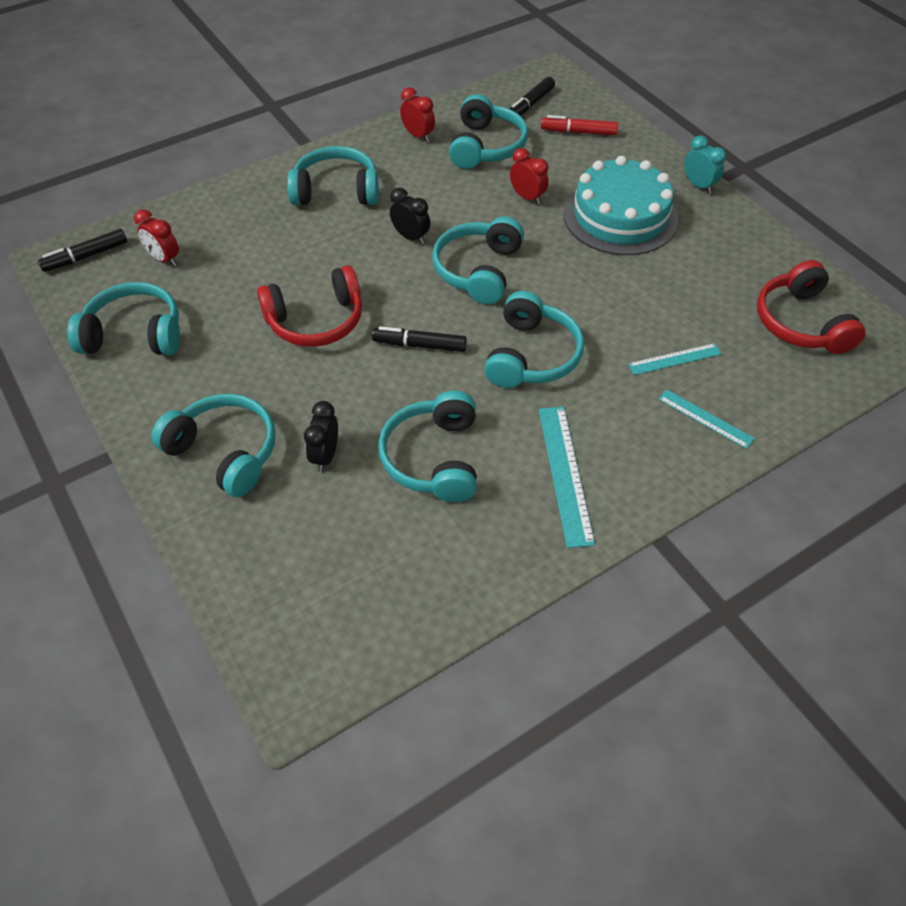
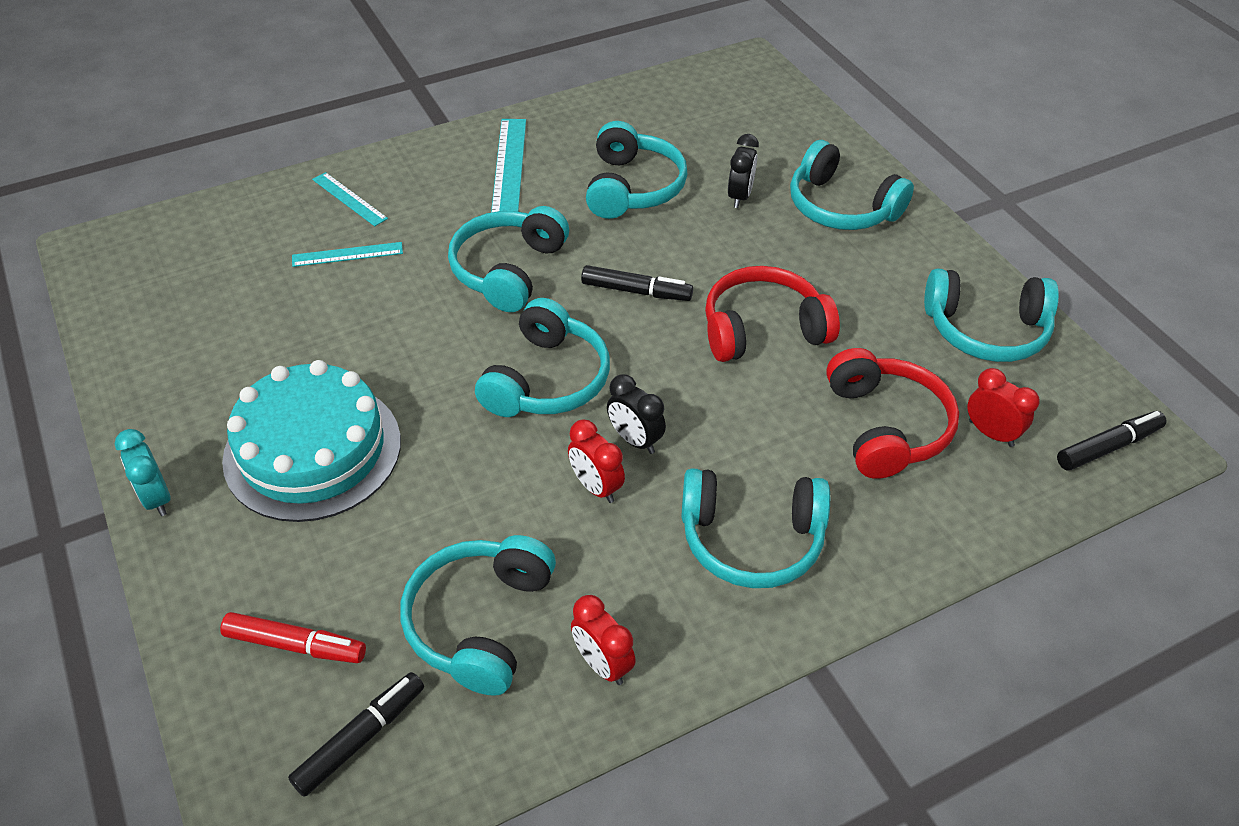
camera: 175 degrees left, 5 degrees down
red clock [510,148,549,205] -> red clock moved to [568,419,625,503]
red headphones [757,260,866,354] -> red headphones moved to [826,348,959,479]

